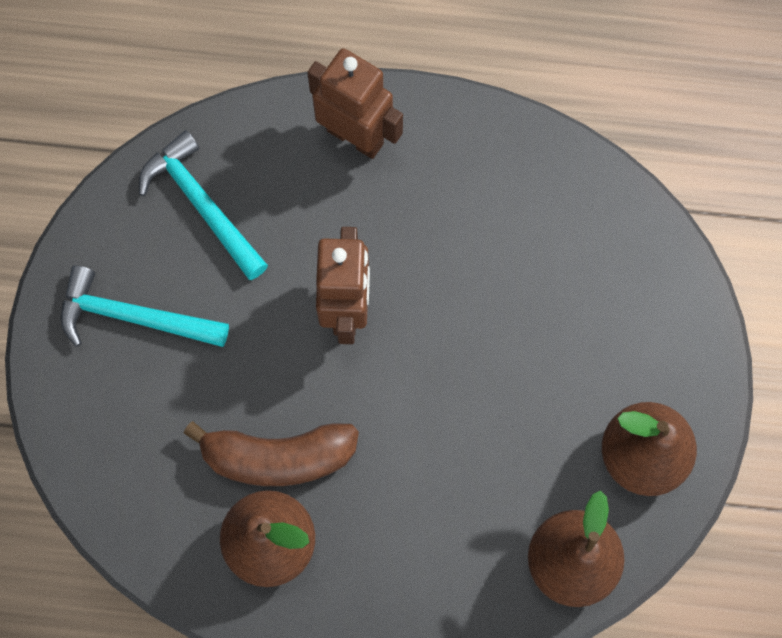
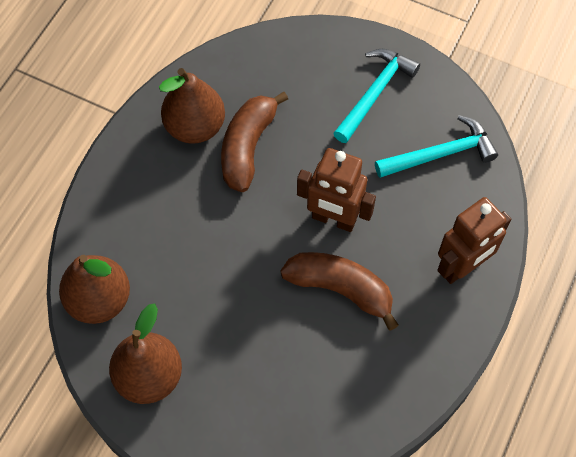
camera: 110 degrees right, 10 degrees down
none -> brown banana [280,252,399,331]

